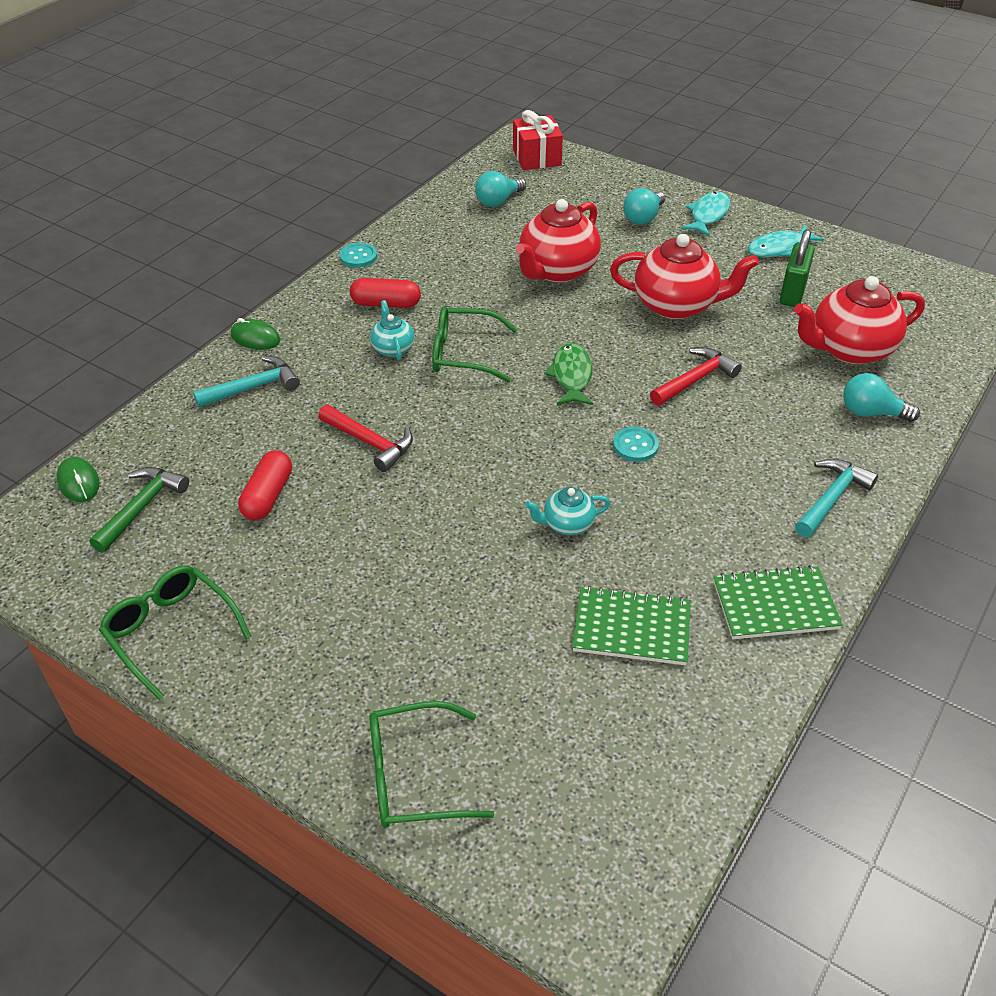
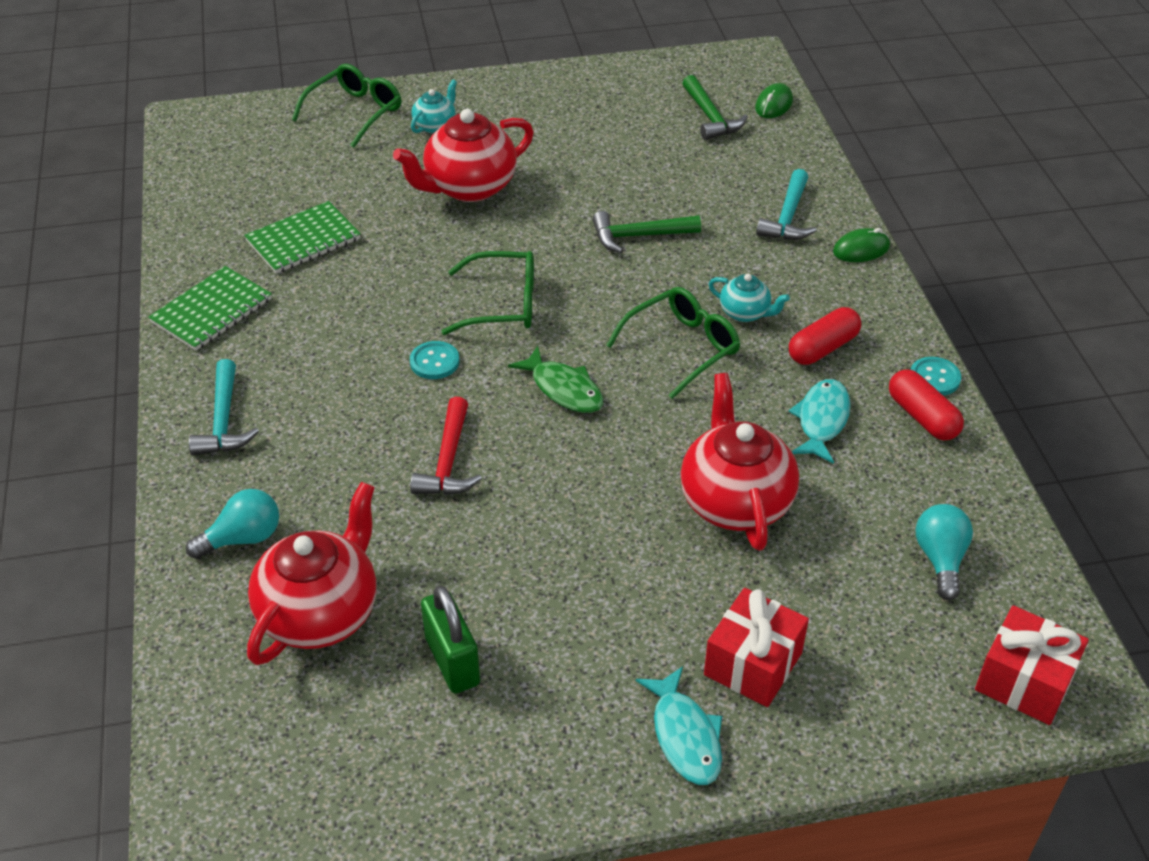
camera: 135 degrees right, 0 degrees up
green mouse [57,457,100,502] -> green mouse turned 75 degrees counterclockwise [755,83,793,118]
green glasses [99,565,252,700] -> green glasses moved to [442,251,534,335]
red capsule [238,450,292,520] -> red capsule moved to [889,369,964,440]
red hammer [318,405,413,472] -> green hammer [592,211,701,253]
turquoise teapot [525,487,611,535] -> turquoise teapot moved to [411,79,457,134]
red teapot [610,234,759,319] -> red teapot moved to [393,109,534,202]
turquoise light bulb [623,188,665,225] -> red gift [704,588,809,707]
turquoise fish [748,225,824,257] -> turquoise fish moved to [789,379,851,464]

